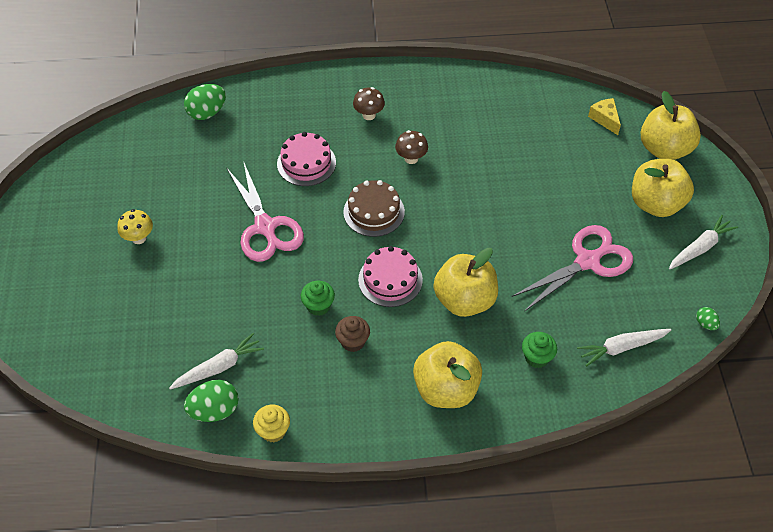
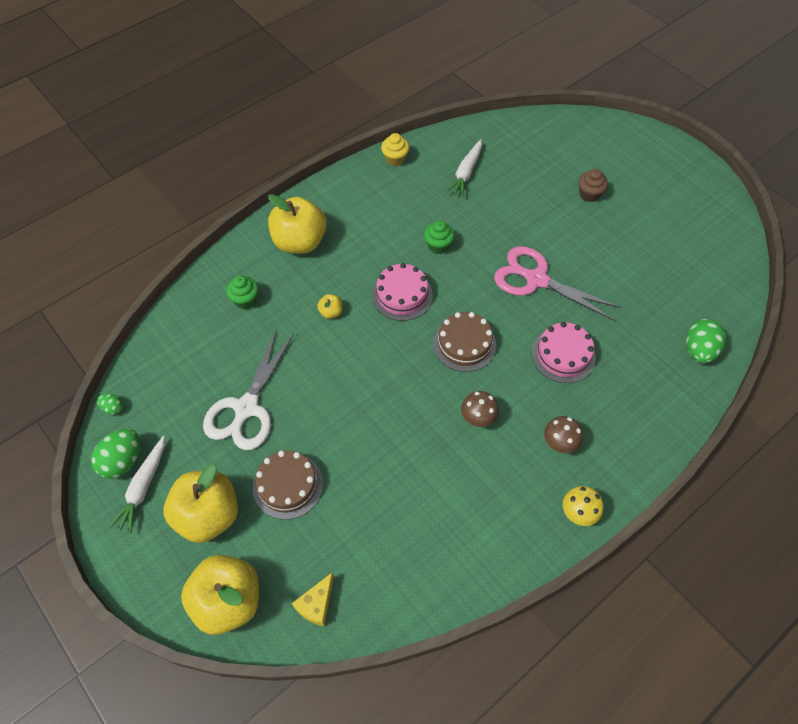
camera: 145 degrees right, 5 degrees up
yellow mushroom [117,209,153,244] -> yellow mushroom moved to [563,486,604,526]
green egg [184,380,239,422] -> green egg moved to [91,429,140,479]
brown cupcake [335,316,370,352] -> brown cupcake moved to [578,169,608,202]
yellow apple [434,248,498,317] -> yellow apple [317,294,343,319], size x0.42
pink scissors [512,225,633,312] -> white scissors [203,328,294,450]
white carrot [577,329,671,366] -> none
yellow cheese [588,98,621,135] -> yellow cheese turned 90 degrees clockwise [292,573,334,626]
none -> brown cake [253,450,323,520]

